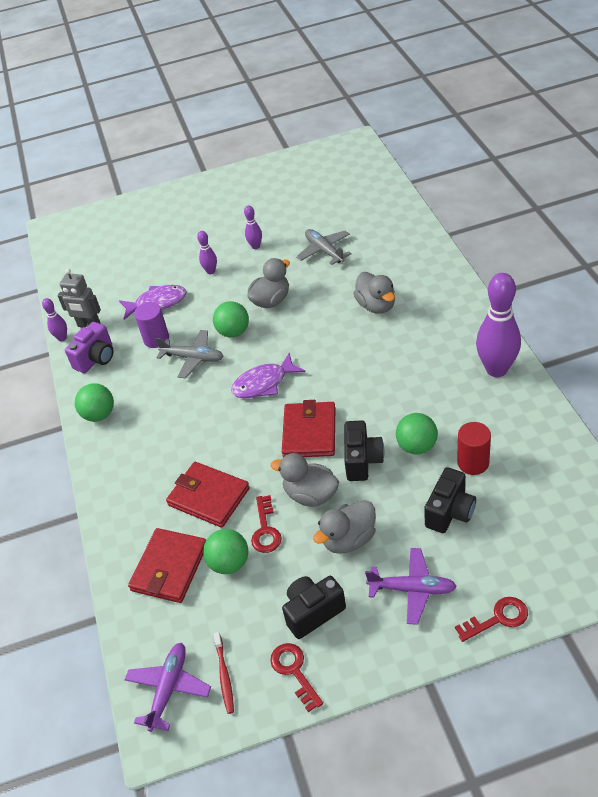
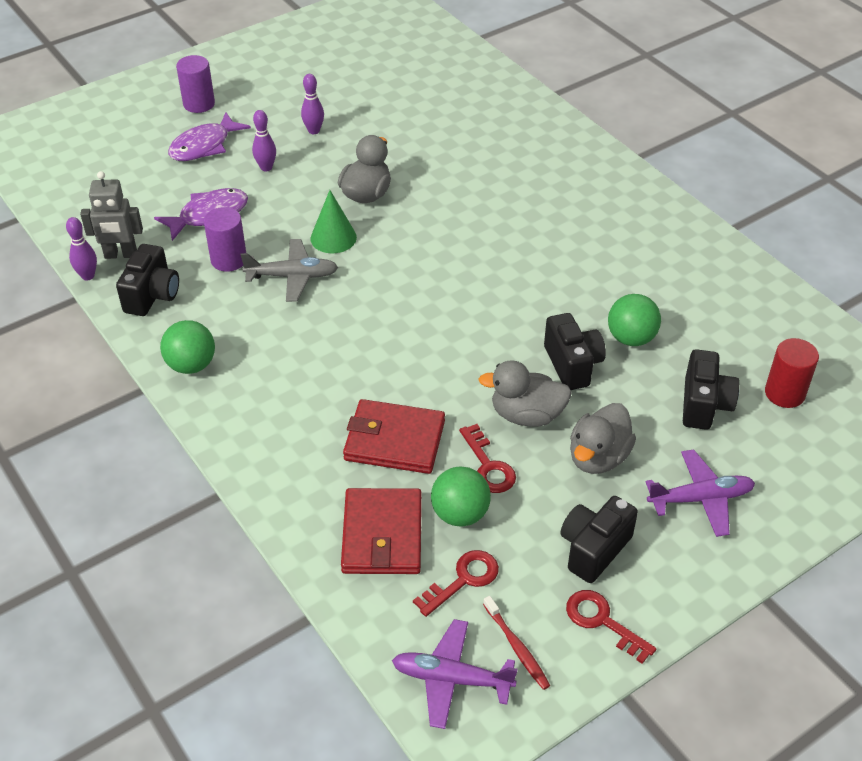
camera: 25 degrees left, 0 degrees up
purple camera [65,322,114,373] -> black camera [116,244,179,316]
purple plane [125,643,211,732] -> purple plane turned 75 degrees counterclockwise [392,619,518,729]
green ball [213,301,249,337] -> green cone [311,190,357,253]
purple fish [231,353,305,399] -> purple fish moved to [168,112,251,161]
red wallet [282,400,335,457] -> none
grey plane [296,229,352,265] -> none
grey duck [353,272,395,314] -> none
red key [455,597,528,642] -> red key moved to [413,550,499,617]
red cylinder [457,422,491,475] -> red cylinder moved to [765,338,819,408]
purple bowling pin [476,273,521,377] -> none
none -> purple cylinder [176,55,215,113]

